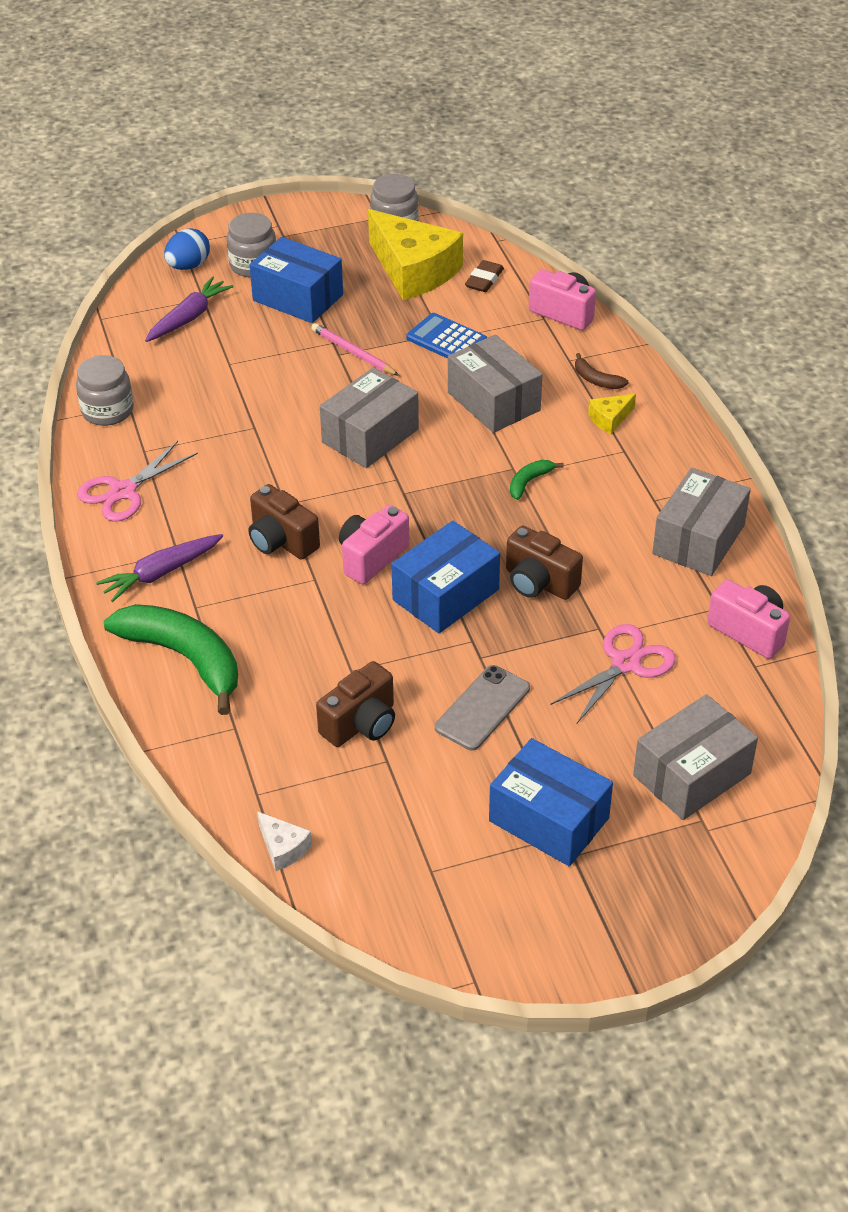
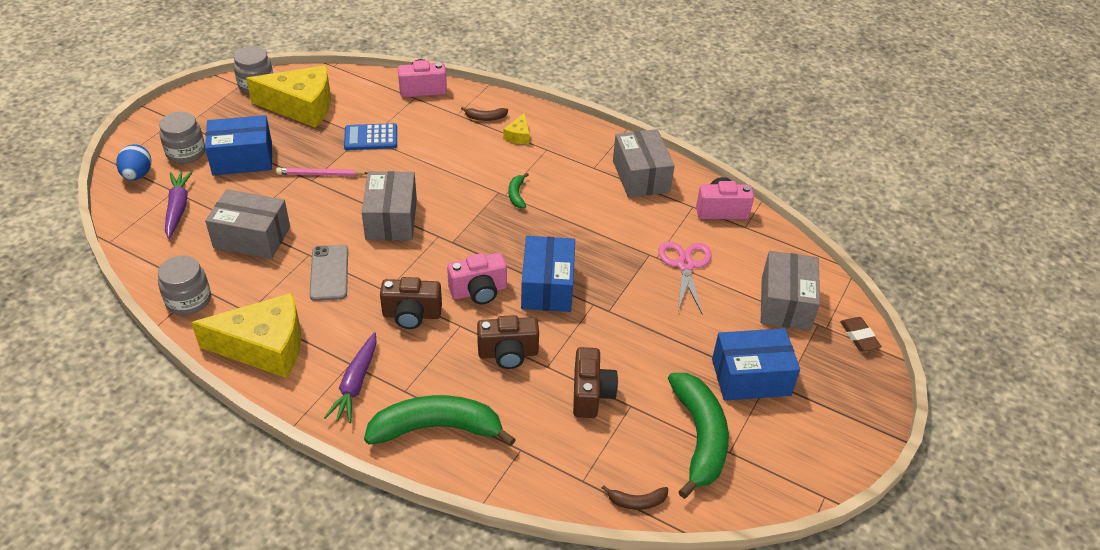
camera: 45 degrees left, 0 degrees up
pink scissors [77,441,198,522] -> yellow cheese [191,293,301,378]
white cheese [257,811,312,871] -> brown banana [602,485,668,510]
pink camera [339,505,409,584] -> pink camera turned 105 degrees counterclockwise [447,253,507,305]
grey phone [435,665,530,751] -> grey phone moved to [309,245,348,301]
grey box [448,334,542,433] -> grey box moved to [205,189,290,259]
brown eraser [465,260,504,292] -> brown eraser moved to [840,317,882,352]
brown camera [506,526,583,600] -> brown camera moved to [477,315,539,369]
none -> green banana [668,373,729,499]

